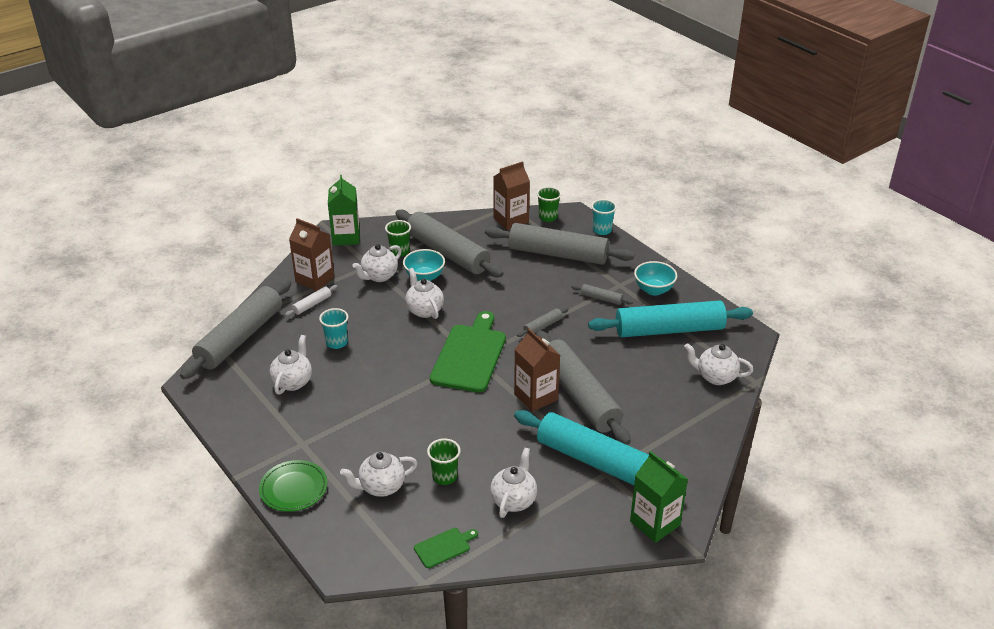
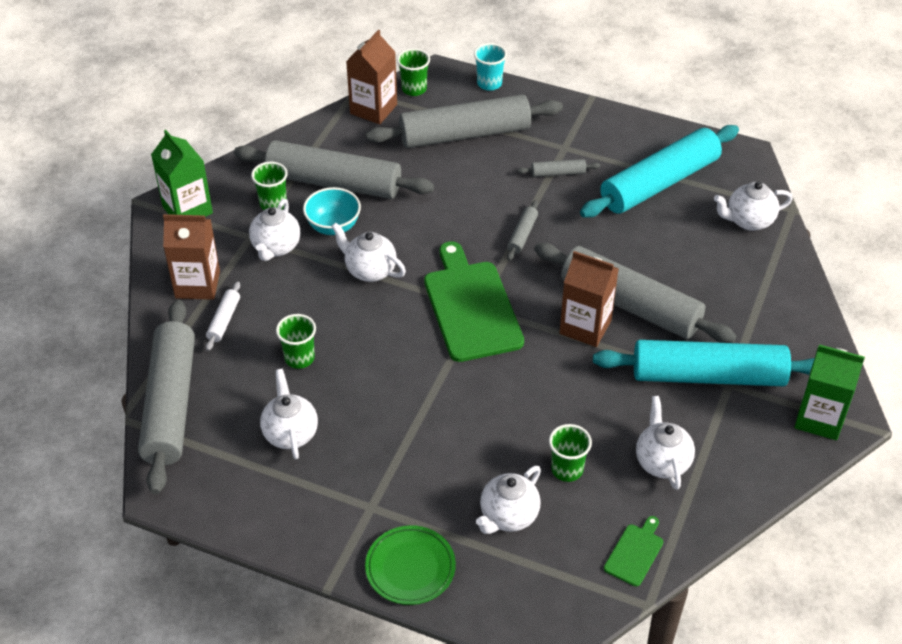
camera: 30 degrees left, 10 degrees up
turquoise cup [319,308,348,349] -> green cup [276,314,316,369]
turquoise bowl [634,261,677,296] -> none

